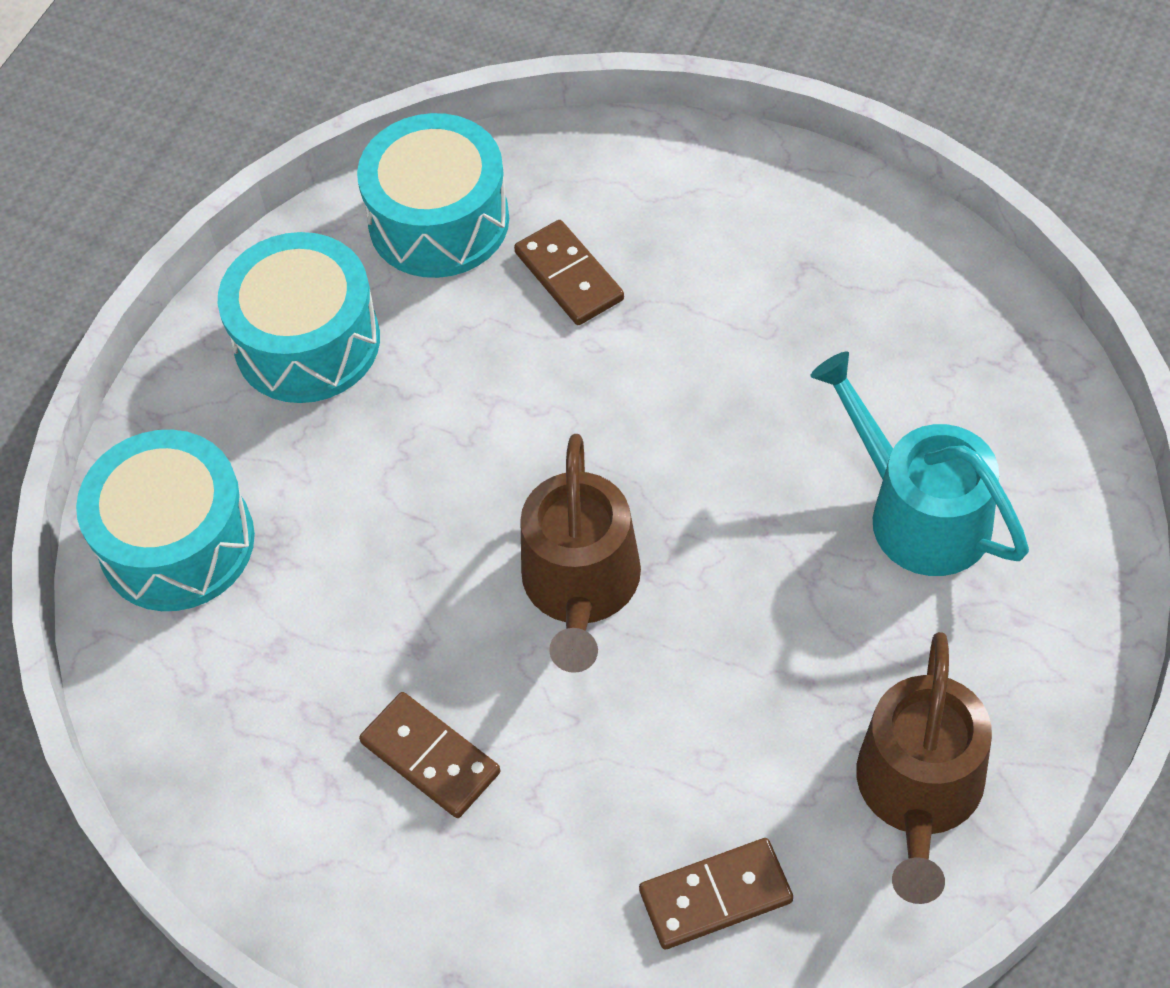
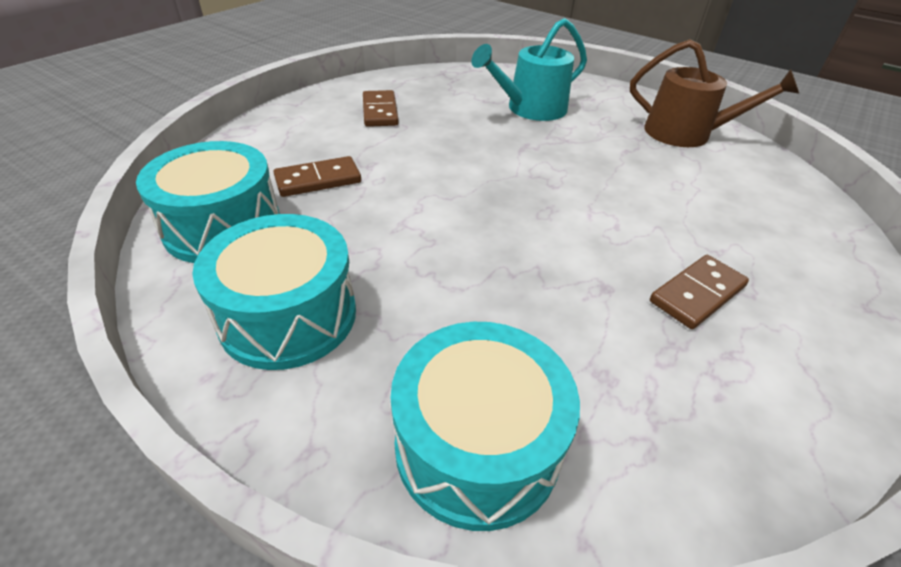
camera: 85 degrees left, 15 degrees down
brown watering can [520,434,641,673] -> none
brown domino [639,838,793,950] -> brown domino moved to [363,90,399,127]

